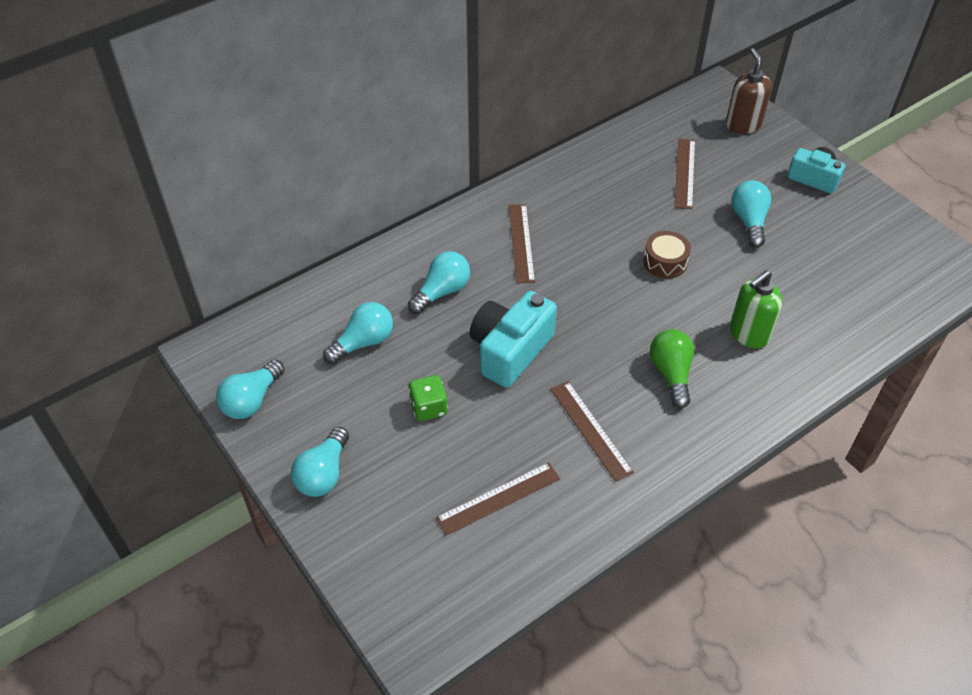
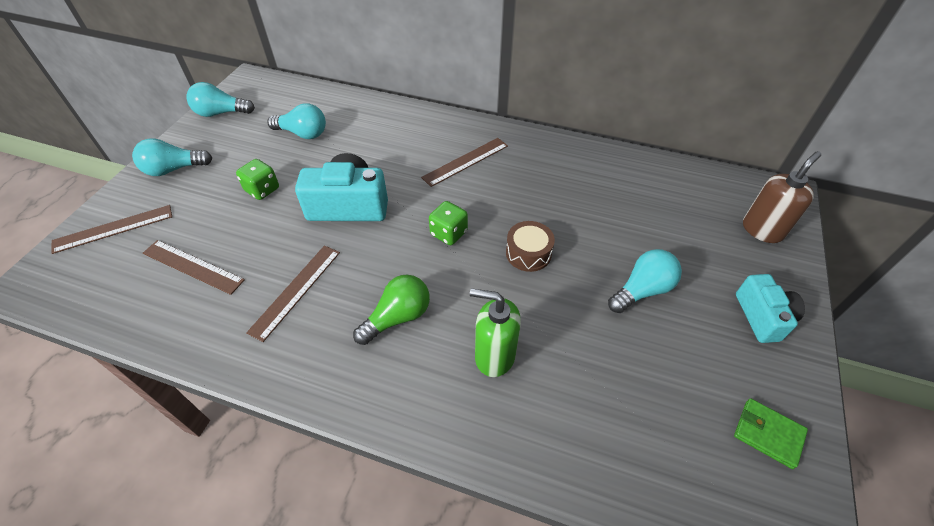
camera: 55 degrees right, 0 degrees up
turquoise light bulb [408,251,470,314] -> none
brown ruler [675,138,695,209] -> brown ruler moved to [51,205,172,254]
none -> green dice [429,201,468,245]
none -> green wallet [734,398,808,469]

